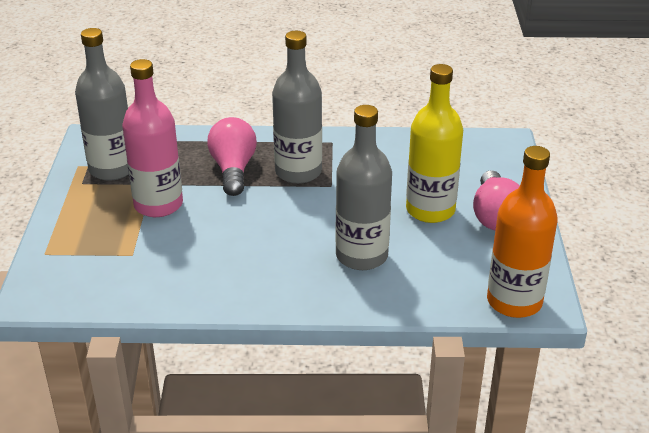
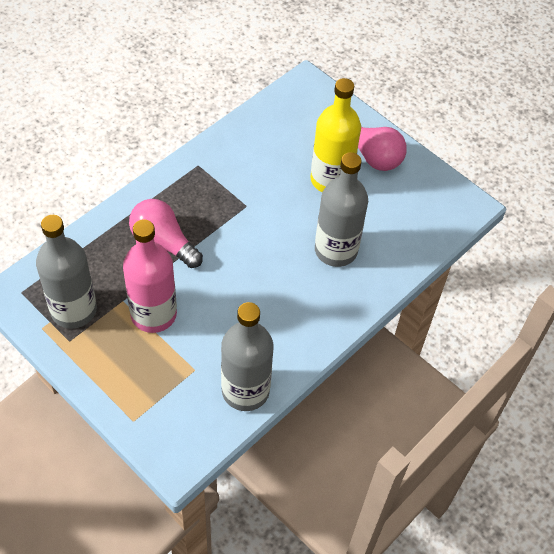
camera: 50 degrees left, 20 degrees up
grey bottle [272,31,322,184] -> grey bottle moved to [221,302,274,411]
orange bottle [487,146,558,318] -> none

